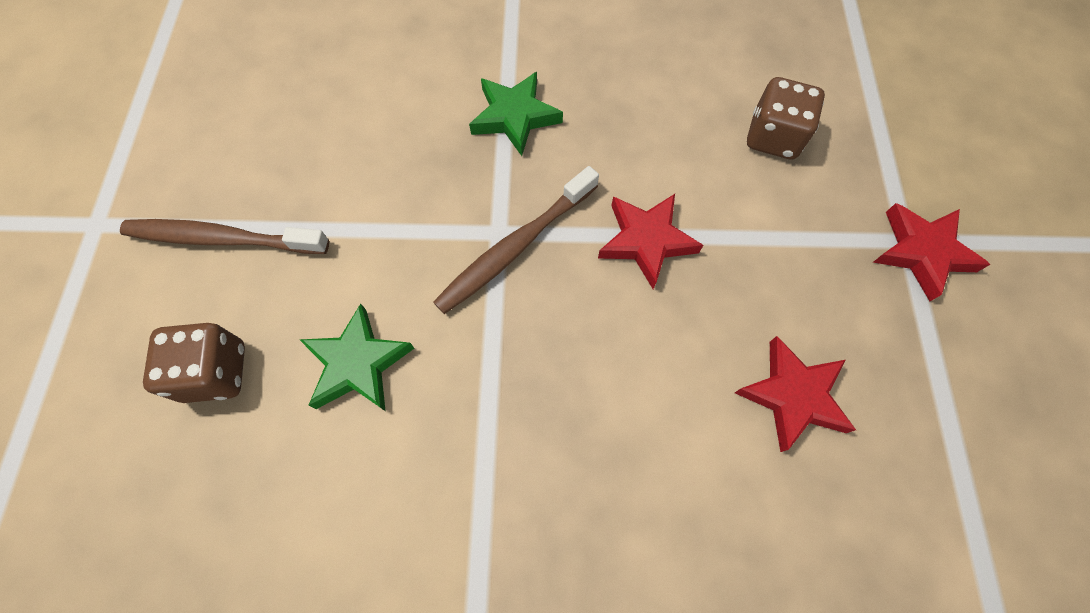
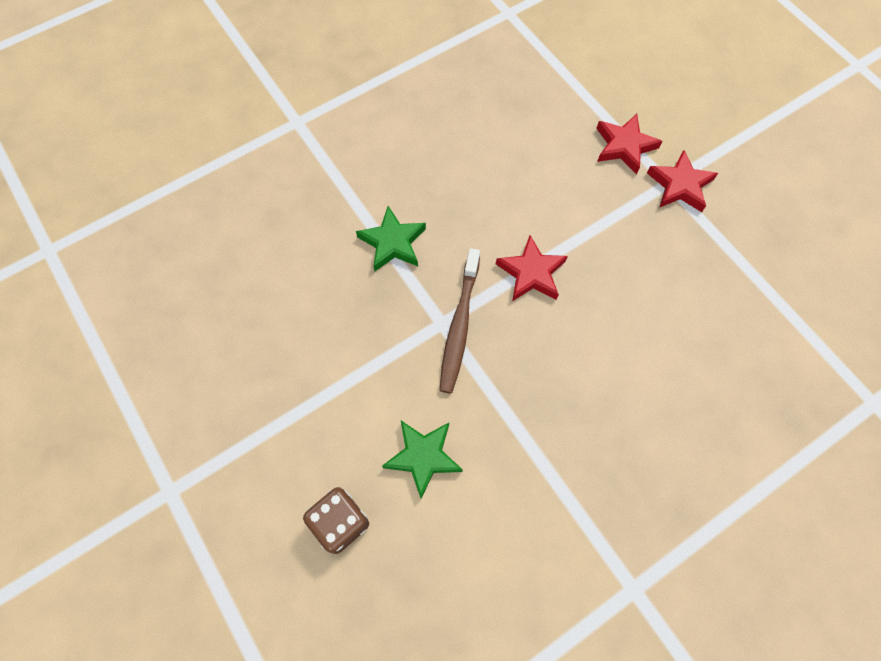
camera: 35 degrees left, 0 degrees up
brown toothbrush [120,219,329,254] -> none
red star [735,336,856,452] -> red star moved to [596,114,663,174]
brown dice [747,77,825,160] -> none

